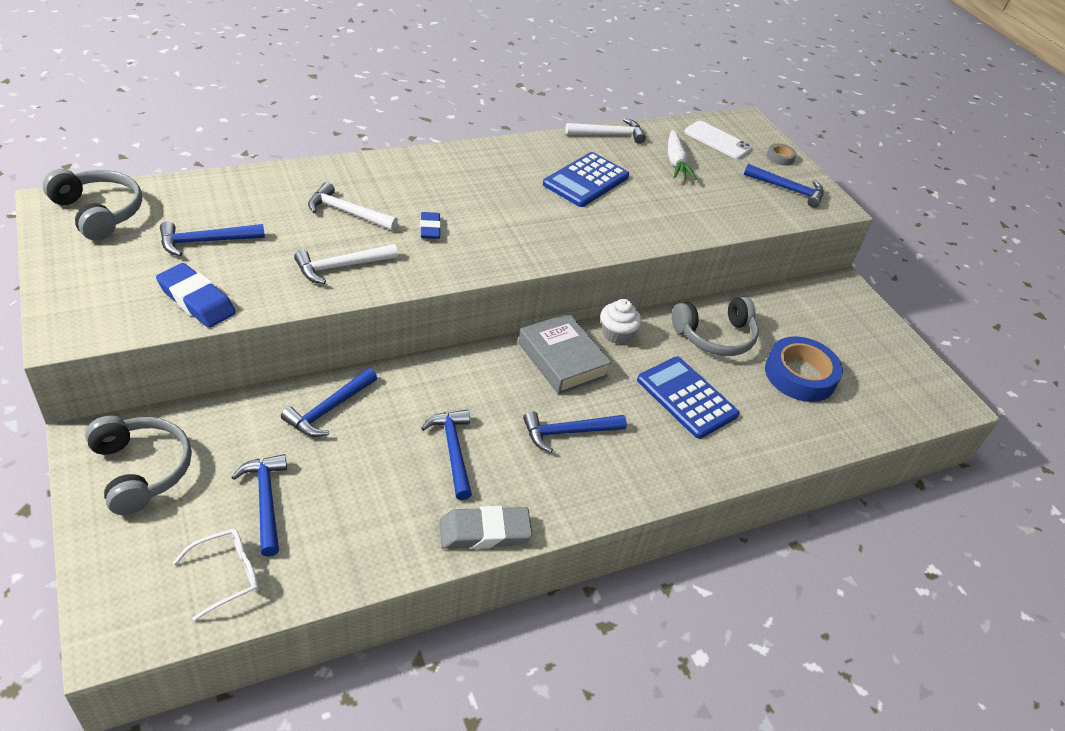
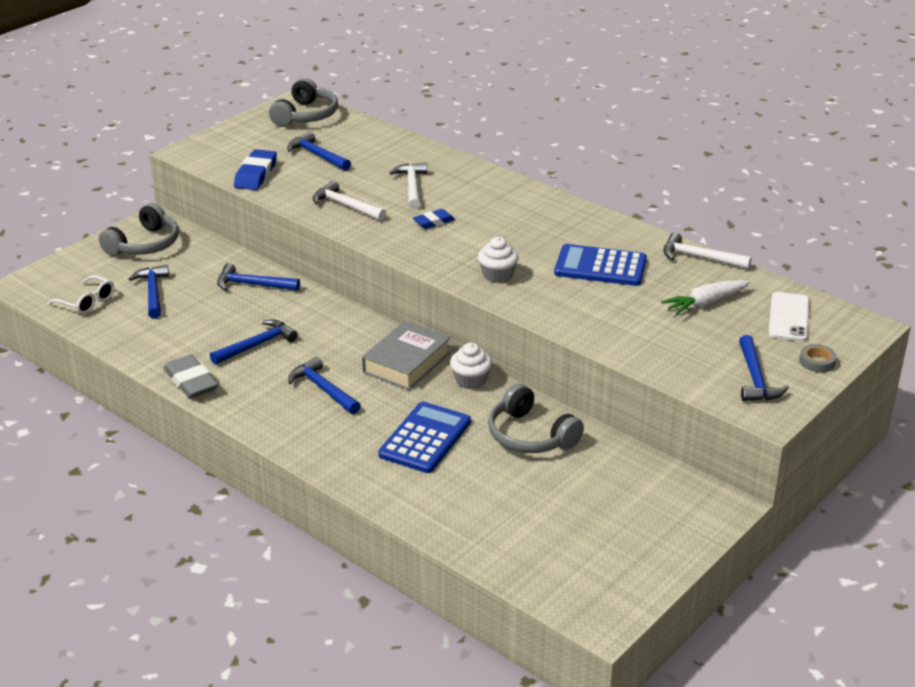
camera: 70 degrees right, 10 degrees down
blue hammer [231,454,287,557] -> blue hammer turned 60 degrees counterclockwise [129,265,169,319]
white hammer [565,118,646,144] -> white hammer turned 150 degrees clockwise [663,232,752,269]
blue tape [765,336,843,402] -> none
none -> white cupcake [478,237,519,283]

